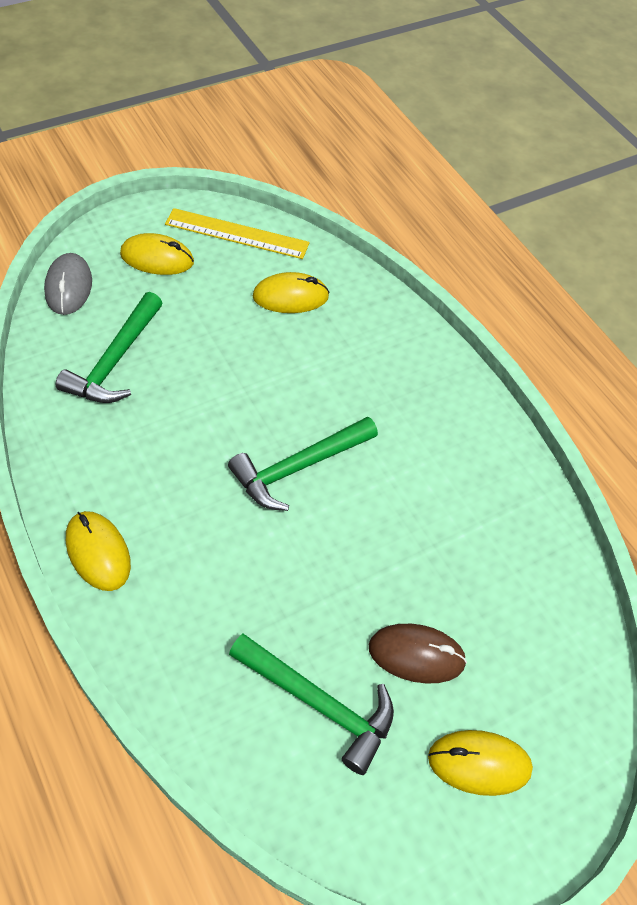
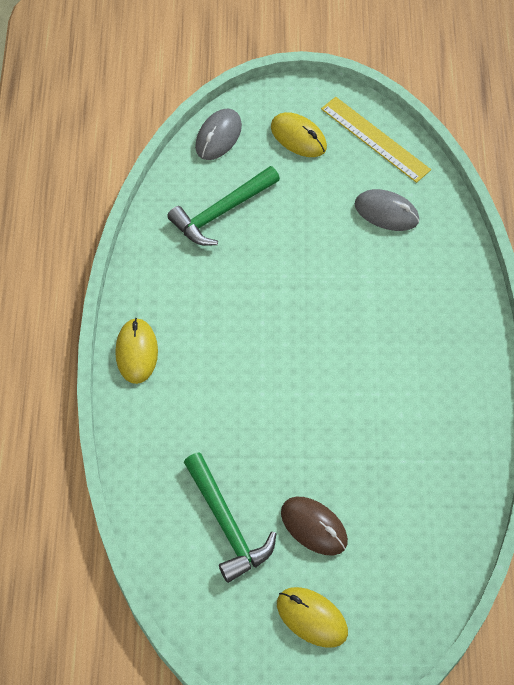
camera: 35 degrees right, 5 degrees up
green hammer [228,416,378,511] -> none
yellow mouse [253,272,330,313] -> grey mouse [355,189,419,231]

